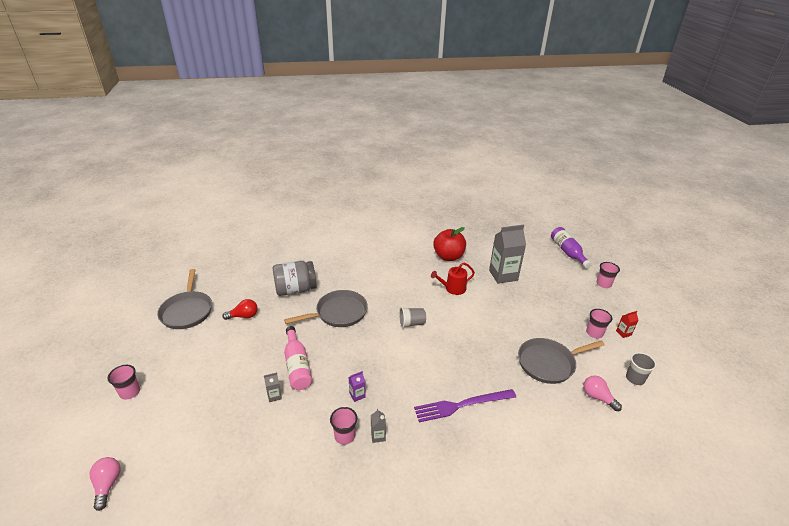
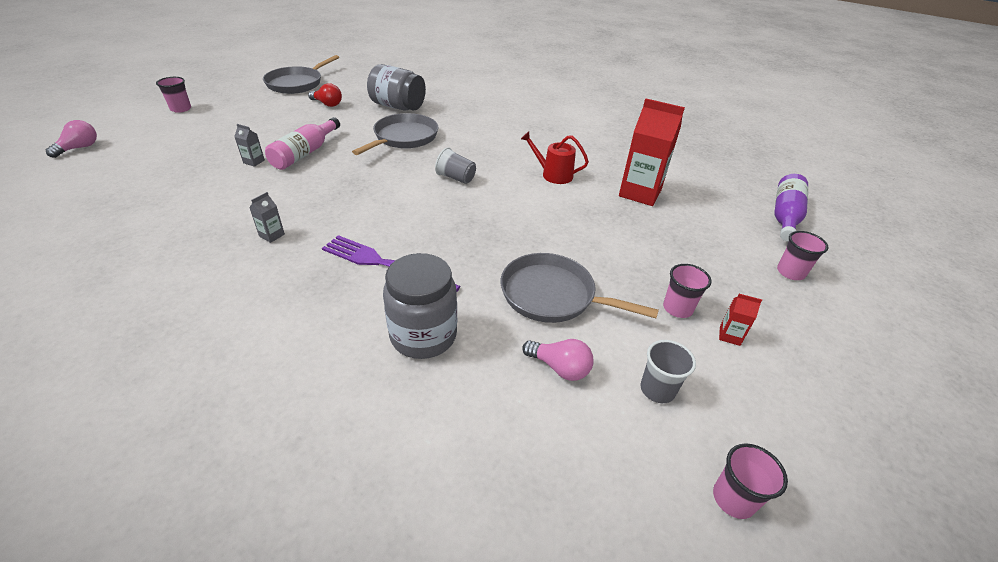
camera: 40 degrees right, 5 degrees up
grey pan [284,290,368,327] -> grey pan turned 75 degrees counterclockwise [352,113,438,155]
pink cup [330,407,357,445] -> pink cup moved to [713,443,788,519]
purple carton [349,371,366,402] -> none
red apple [433,227,466,261] -> none
grey carton [489,225,526,284] -> red carton [619,99,685,206]
pink light bulb [583,376,622,411] -> pink light bulb turned 120 degrees clockwise [522,339,594,381]
none -> grey jar [383,253,457,359]

